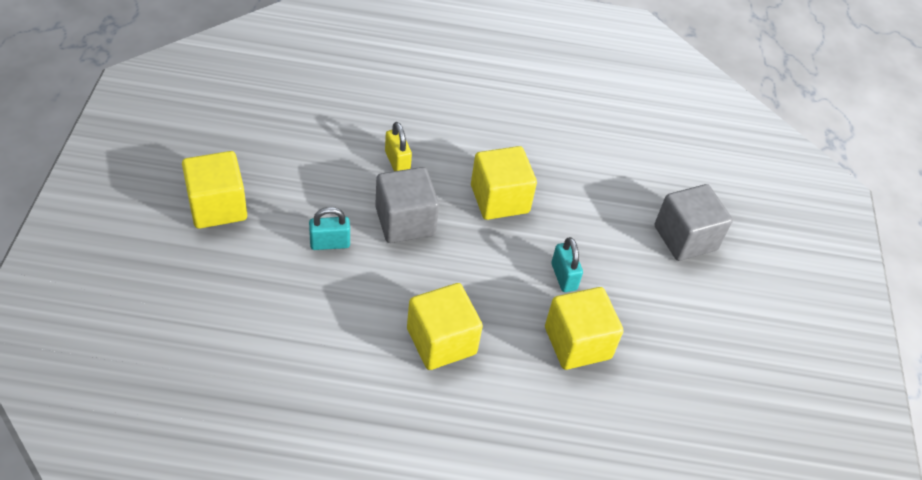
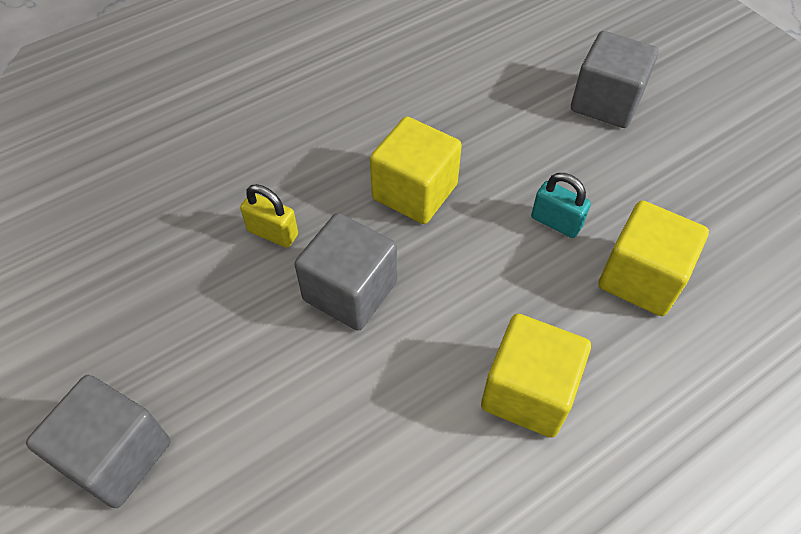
camera: 35 degrees left, 5 degrees up
yellow cube [182,151,247,229] -> grey cube [26,375,170,508]
turquoise padlock [309,207,350,250] -> none

